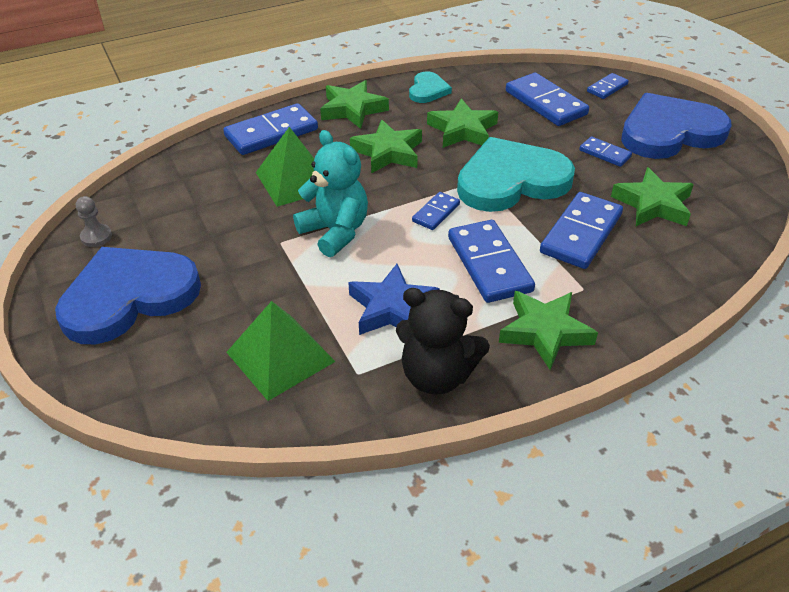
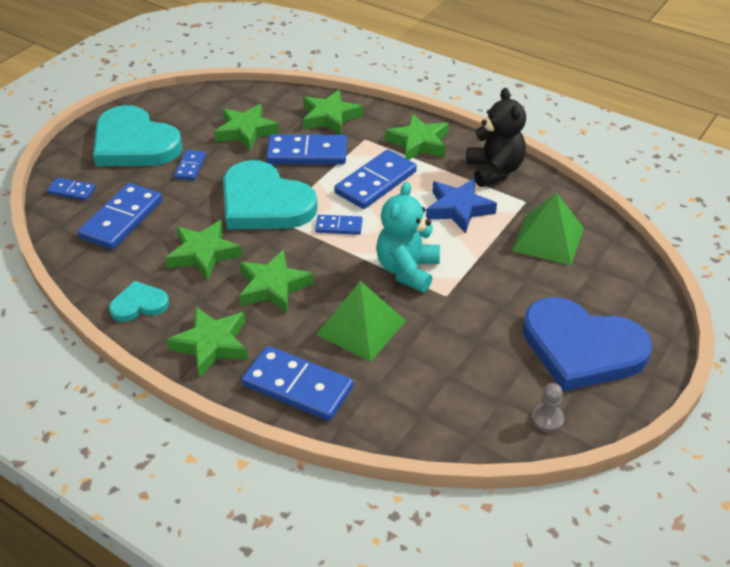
camera: 120 degrees left, 0 degrees up
blue heart [621,93,732,159] -> turquoise heart [93,105,183,166]
none -> green star [303,90,363,135]

